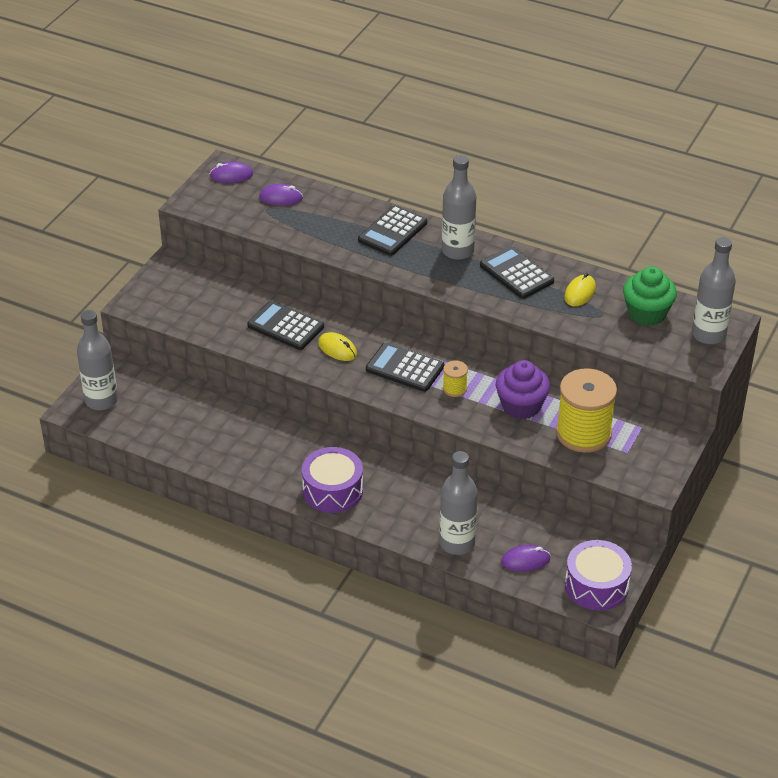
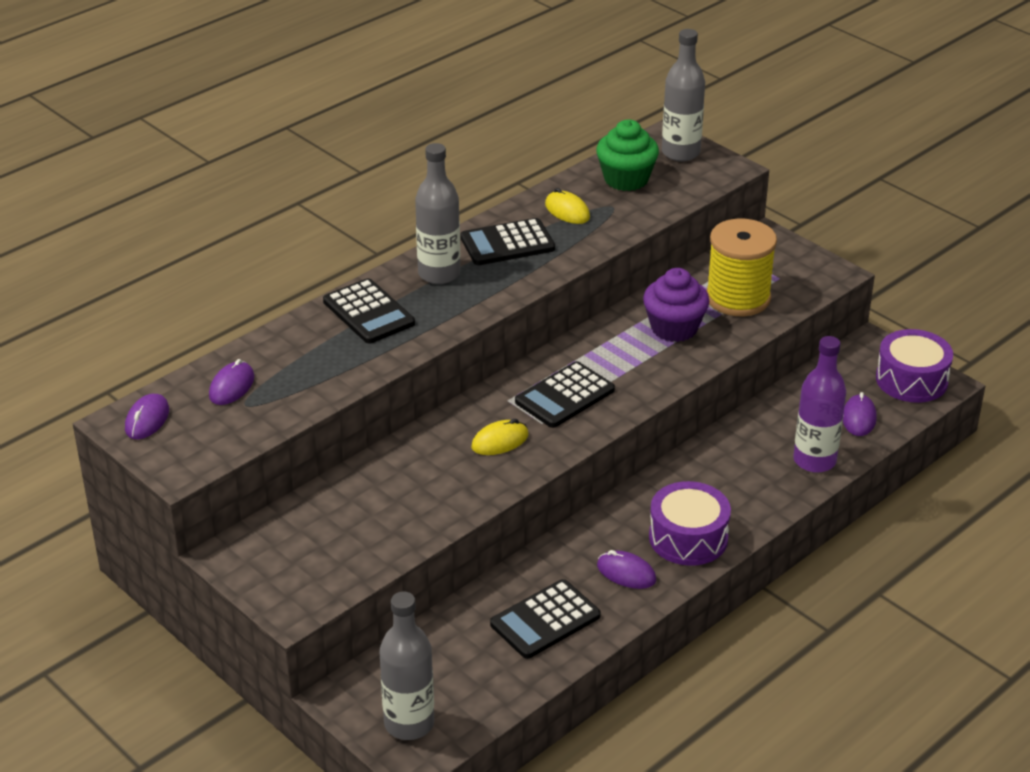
camera: 70 degrees left, 5 degrees down
black calculator [247,301,324,350] -> black calculator moved to [490,579,601,659]
grey bottle [439,451,478,555] -> purple bottle [793,336,846,473]
yellow spool [443,360,468,397] -> none
none -> purple mouse [597,550,656,589]

